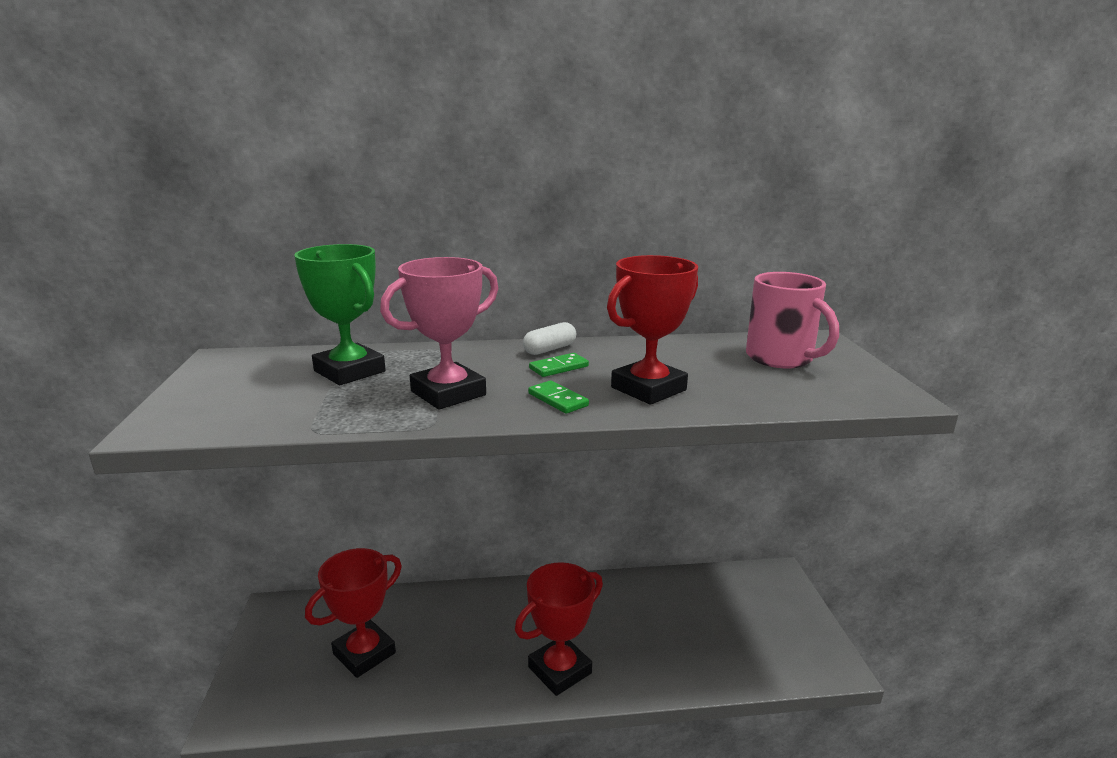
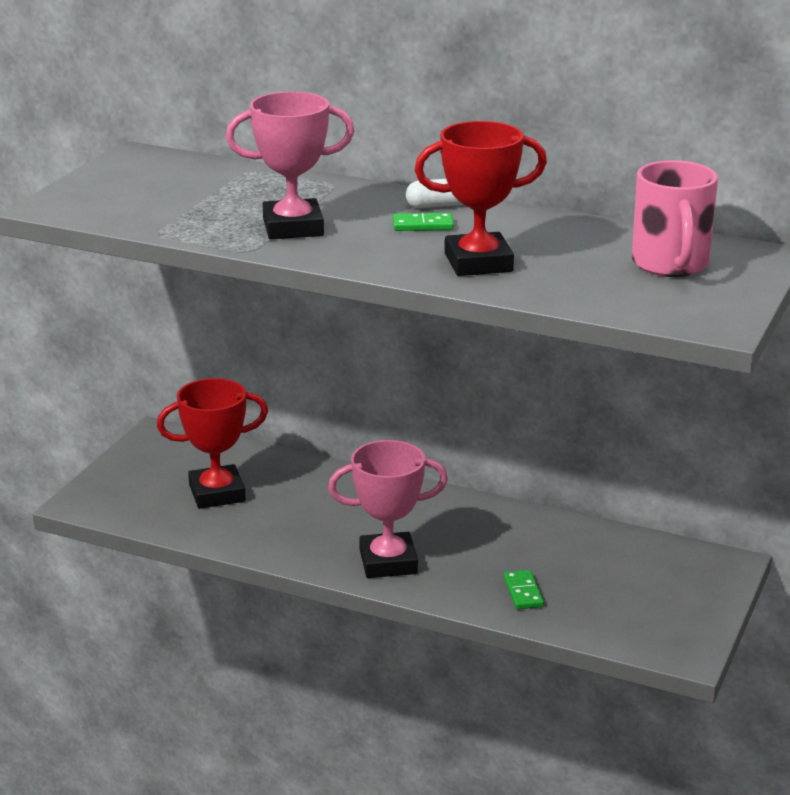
camera: 30 degrees right, 5 degrees up
green trophy [294,244,386,385] -> none
red trophy [515,562,603,696] -> pink trophy [328,440,448,578]
green domino [528,380,589,414] -> green domino moved to [504,570,544,609]

